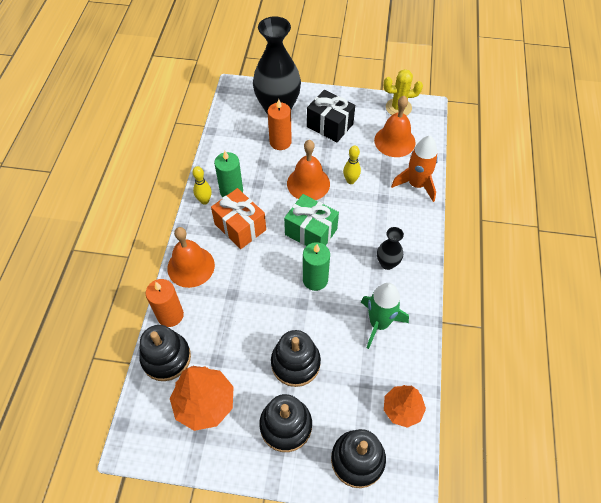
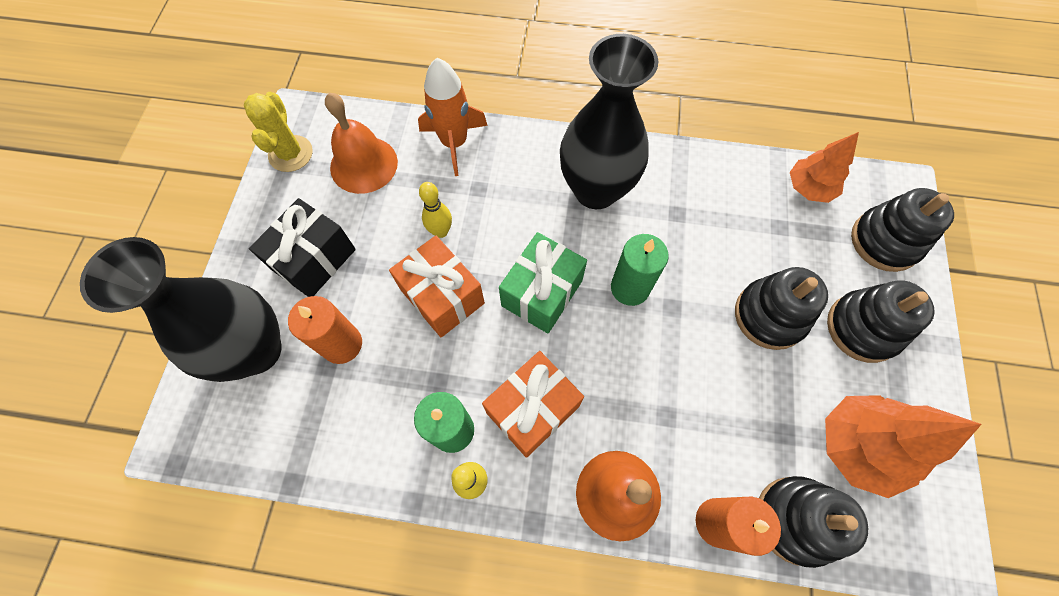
camera: 90 degrees left, 10 degrees up
orange bell [287,140,330,200] -> orange gift [389,235,485,338]
green rocket [361,283,409,349] -> none
black vase [377,227,404,270] -> black vase [560,34,658,209], size x2.12

